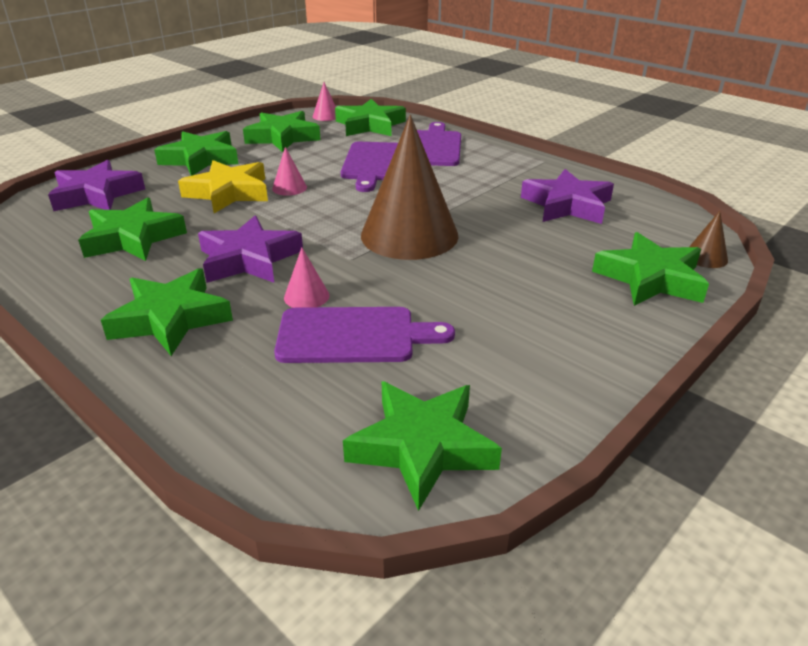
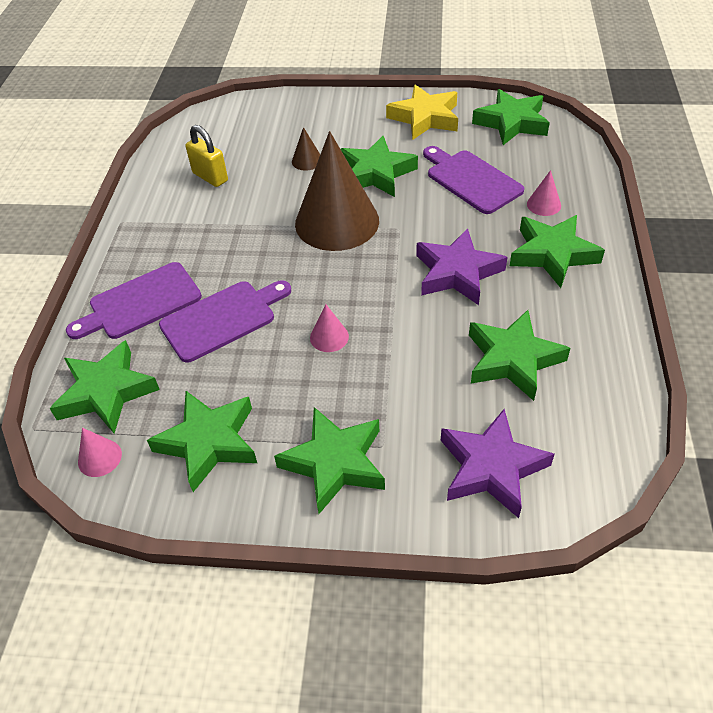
camera: 125 degrees left, 15 degrees up
yellow star [178,160,268,213] -> yellow star moved to [386,85,458,139]
pink cone [284,247,330,308] -> pink cone moved to [527,170,561,216]
purple star [521,169,614,224] -> yellow padlock [186,125,228,187]
green star [592,232,709,306] -> green star moved to [341,136,418,197]
brown cone [689,211,728,268] -> brown cone moved to [292,127,320,171]

